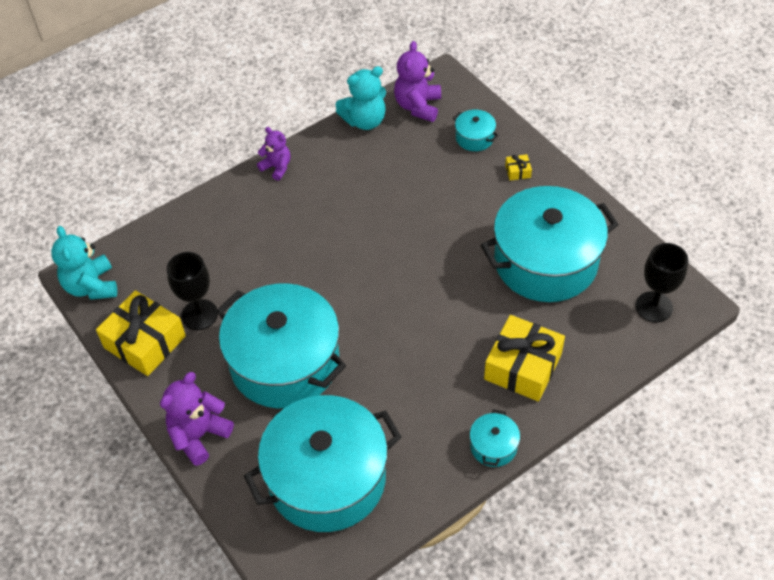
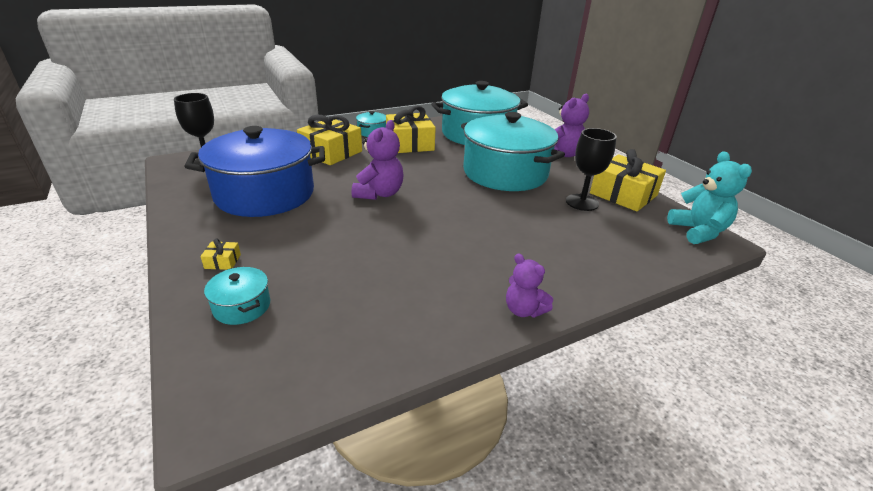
camera: 175 degrees left, 20 degrees down
turquoise teddy bear [335,66,386,130] -> none
purple teddy bear [394,41,441,122] -> purple teddy bear moved to [352,120,403,200]
turquoise pot [481,186,619,302] -> blue pot [184,126,325,217]
none -> yellow gift [386,106,436,153]

